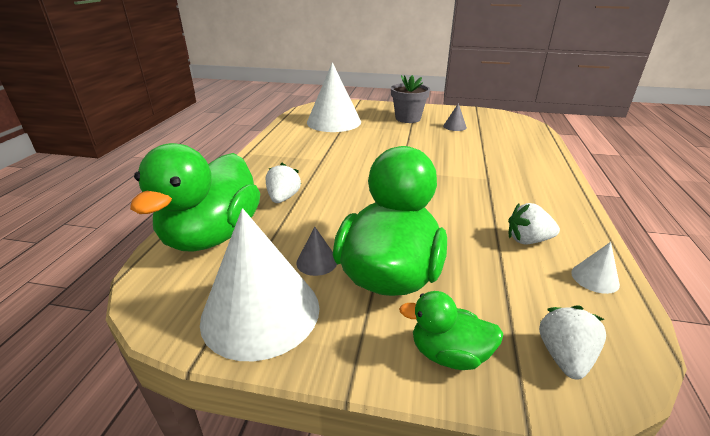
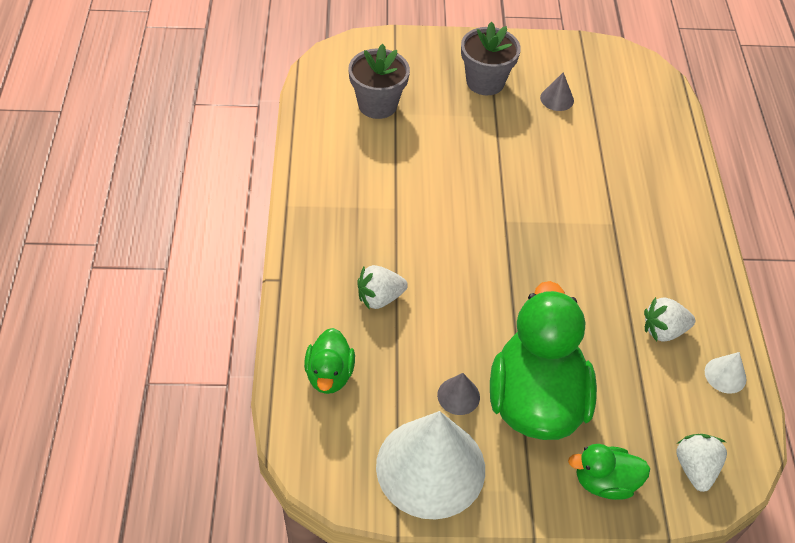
camera: 15 degrees left, 20 degrees up
green duck [130,143,260,252] -> green duck [304,328,355,394], size x0.49
white strawberry [266,163,301,203] -> white strawberry turned 105 degrees counterclockwise [357,265,408,310]
white cone [307,62,361,132] -> grey flower pot [348,44,410,119]

